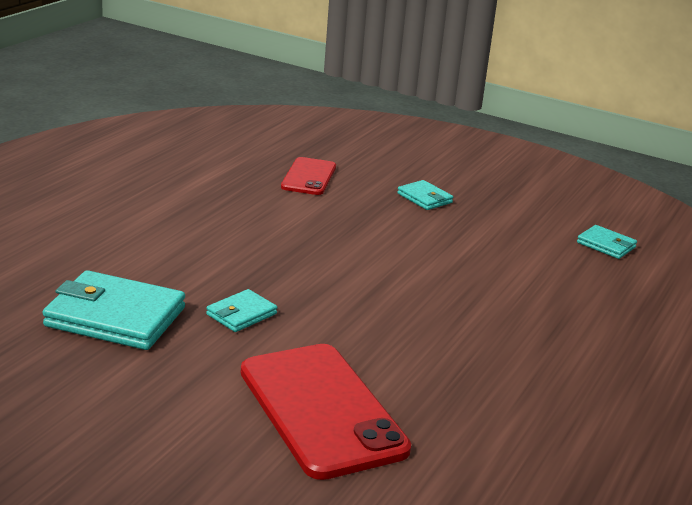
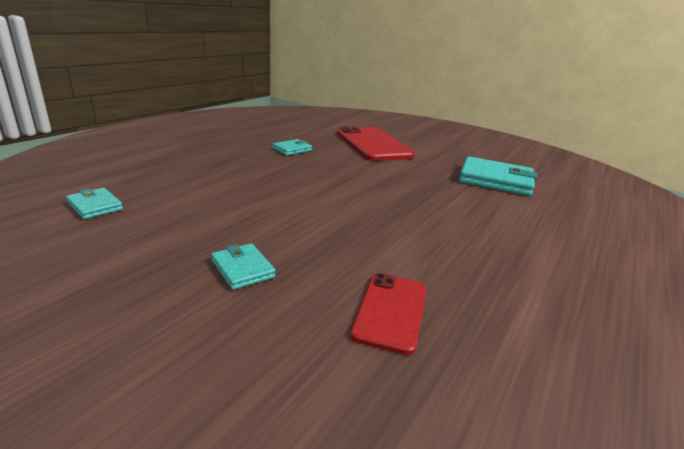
camera: 175 degrees left, 0 degrees up
turquoise wallet [206,289,277,332] -> turquoise wallet moved to [272,139,312,155]

